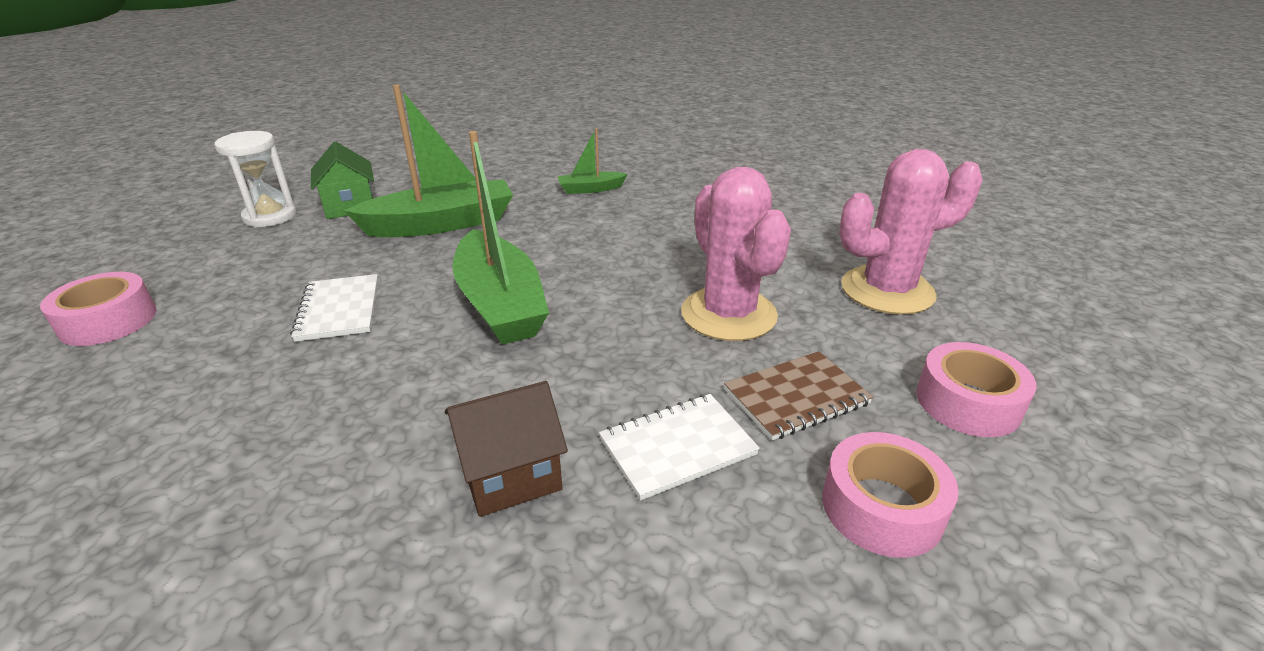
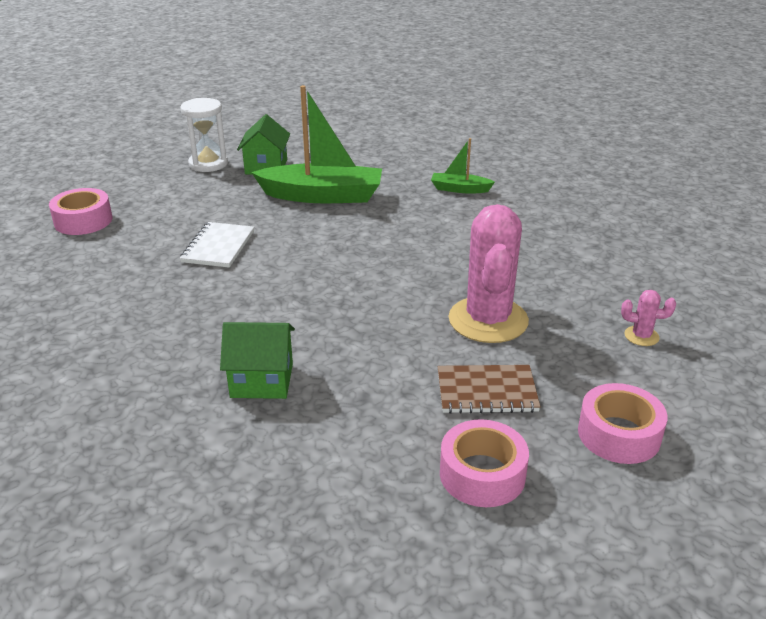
camera: 25 degrees right, 0 degrees up
brown house [445,381,568,517] -> green house [220,322,295,399]
green boat [452,131,549,345] -> none
white notebook [599,394,760,501] -> none
pink cactus [839,149,982,315] -> pink cactus [621,290,676,346], size x0.42

